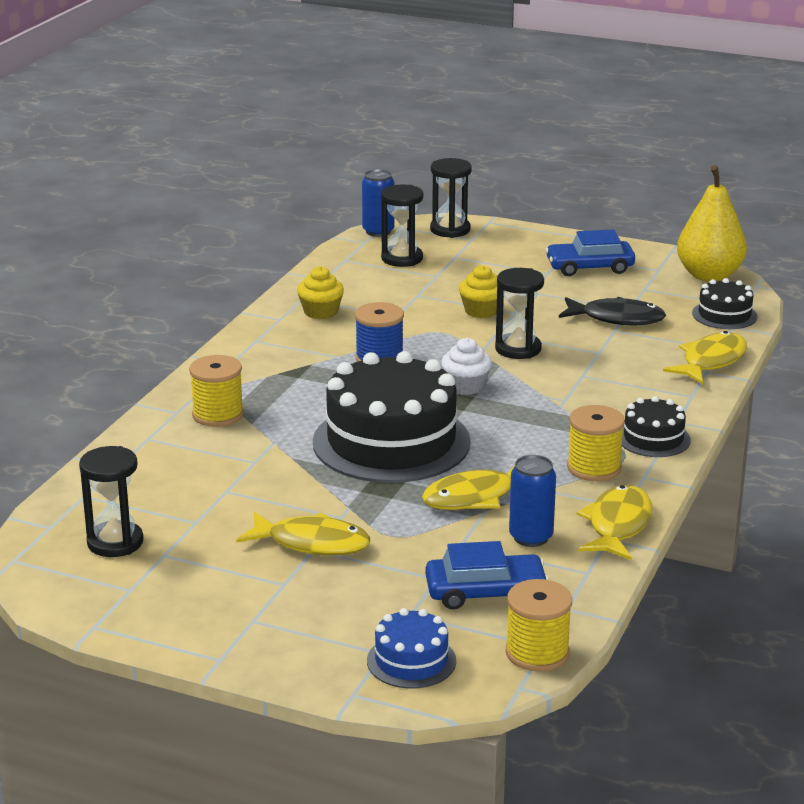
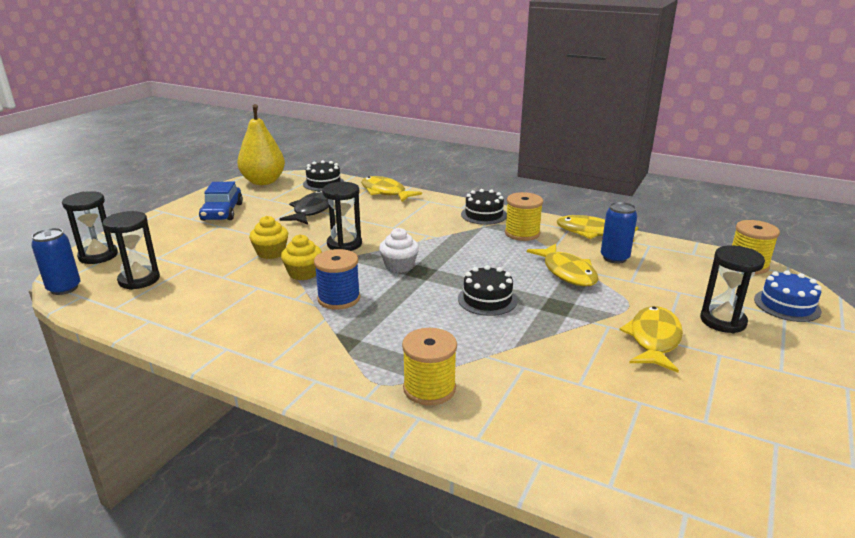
camera: 85 degrees left, 0 degrees up
black hourglass [79,446,143,557] -> black hourglass moved to [700,245,765,333]
yellow cupcake [297,266,344,319] -> yellow cupcake moved to [281,234,322,280]
black cake [313,351,471,483] -> black cake [458,265,517,316], size x0.47
blue car [425,541,549,610] -> none

